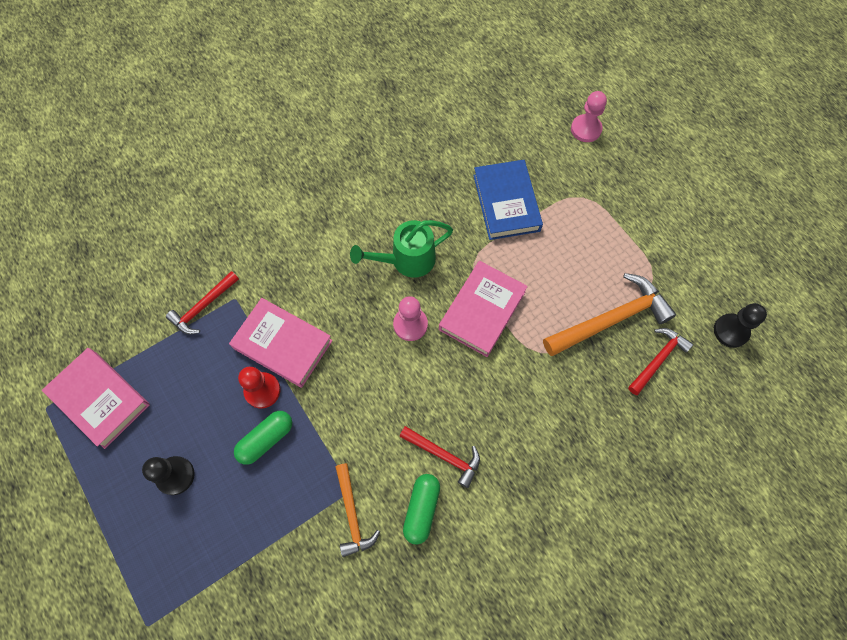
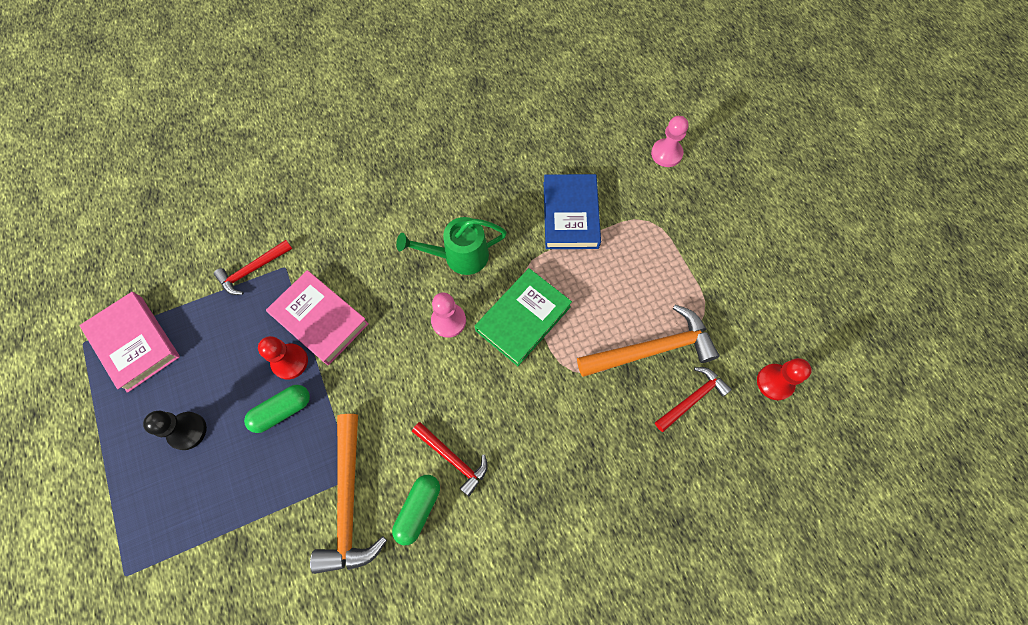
camera: 10 degrees right, 0 degrees up
orange hammer [335,463,380,557] -> orange hammer [310,414,387,574], size x1.68
pink book [439,261,528,357] -> green book [475,268,572,366]
black pawn [714,303,767,348] -> red pawn [757,358,812,400]

